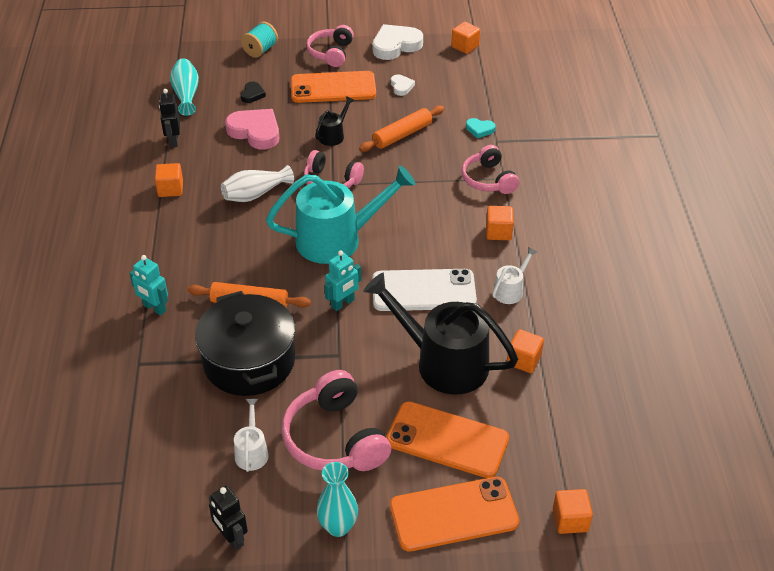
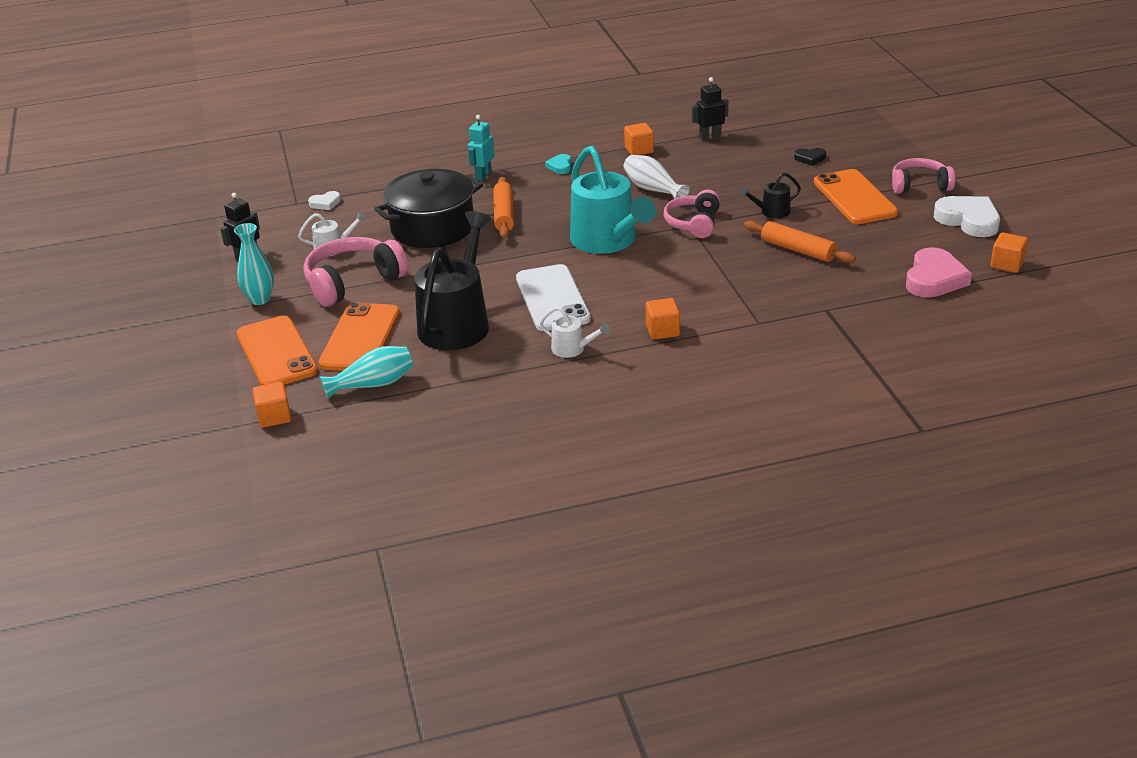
camera: 80 degrees right, 10 degrees down
turquoise vase [170,58,199,116] -> turquoise vase moved to [320,346,413,399]
pink heart [225,109,279,149] -> pink heart moved to [906,247,972,298]
turquoise spool [241,22,278,58] -> none
black watering can [315,96,355,146] -> black watering can turned 135 degrees clockwise [739,173,801,218]
turquoise robot [324,250,361,311] -> none
white heart [391,75,415,96] -> white heart moved to [308,191,341,210]
pink headphones [462,145,519,194] -> none
turquoise heart [466,118,496,138] -> turquoise heart moved to [545,154,571,174]
orange cube [507,329,544,373] -> none

